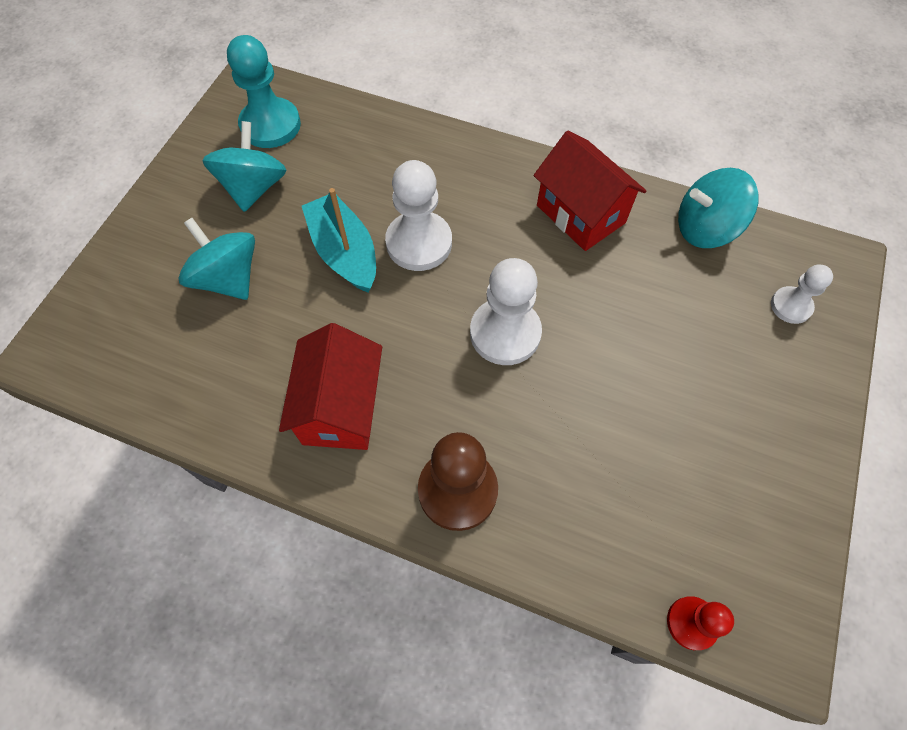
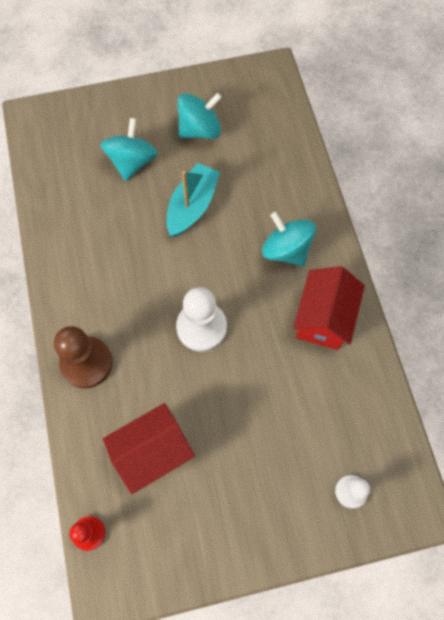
camera: 55 degrees right, 5 degrees up
turquoise pawn [227,35,301,148] -> none
red house [279,323,382,450] -> red house moved to [103,403,195,494]
white pawn [385,160,452,271] -> none
turquoise spinning top [678,168,758,248] -> turquoise spinning top moved to [262,212,316,266]

